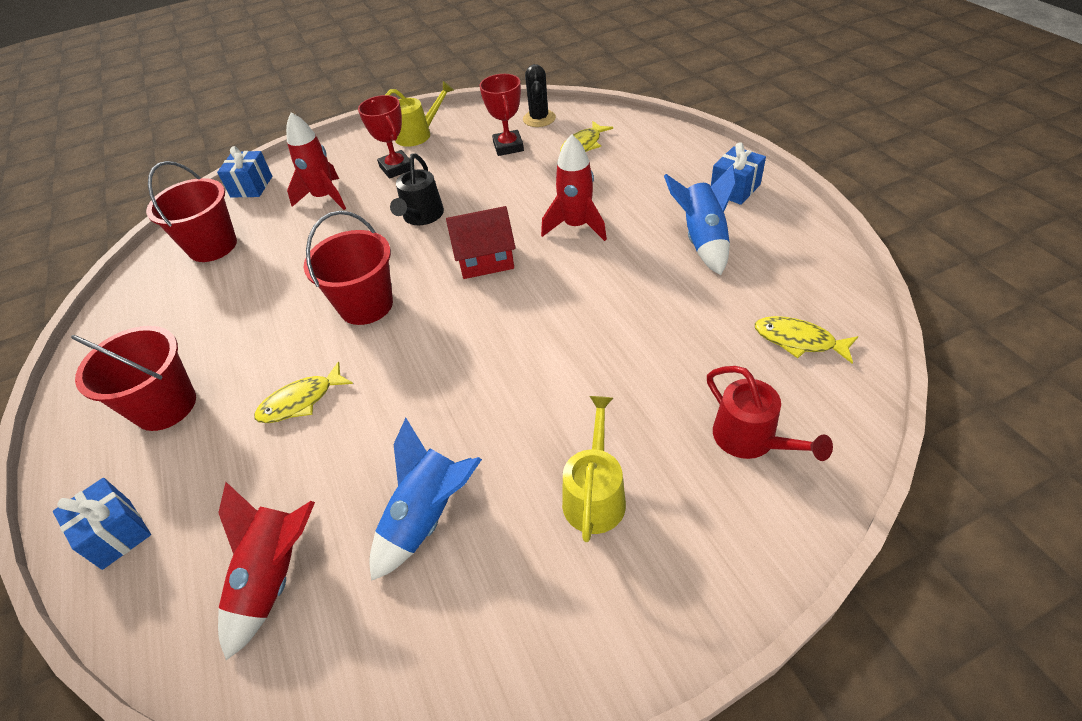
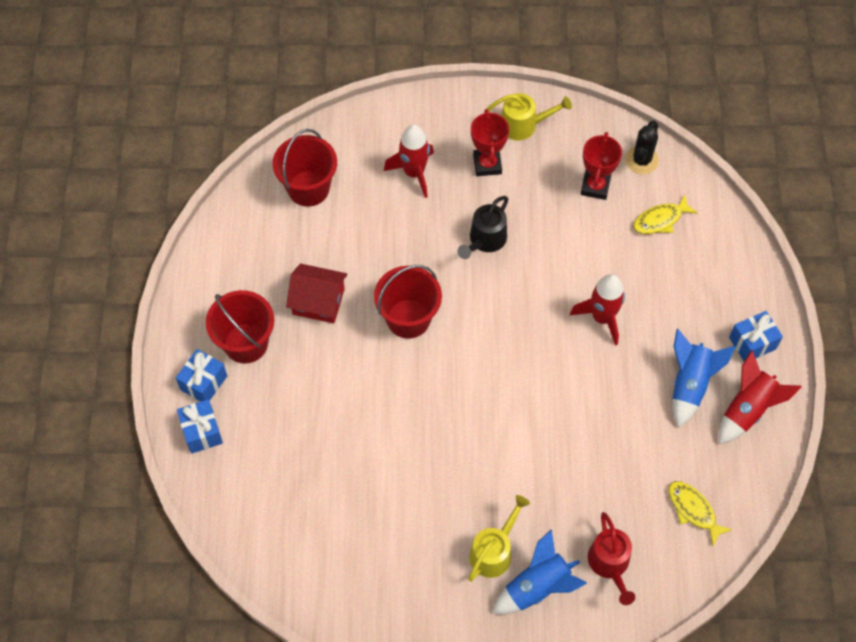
camera: 20 degrees right, 15 degrees up
blue gift [217,146,272,198] -> blue gift moved to [176,349,227,402]
red rocket [218,482,315,660] -> red rocket moved to [718,350,802,444]
yellow fish [254,361,353,423] -> none
blue rocket [370,418,482,581] -> blue rocket moved to [492,529,587,615]
red house [446,206,516,279] -> red house moved to [286,264,347,323]

